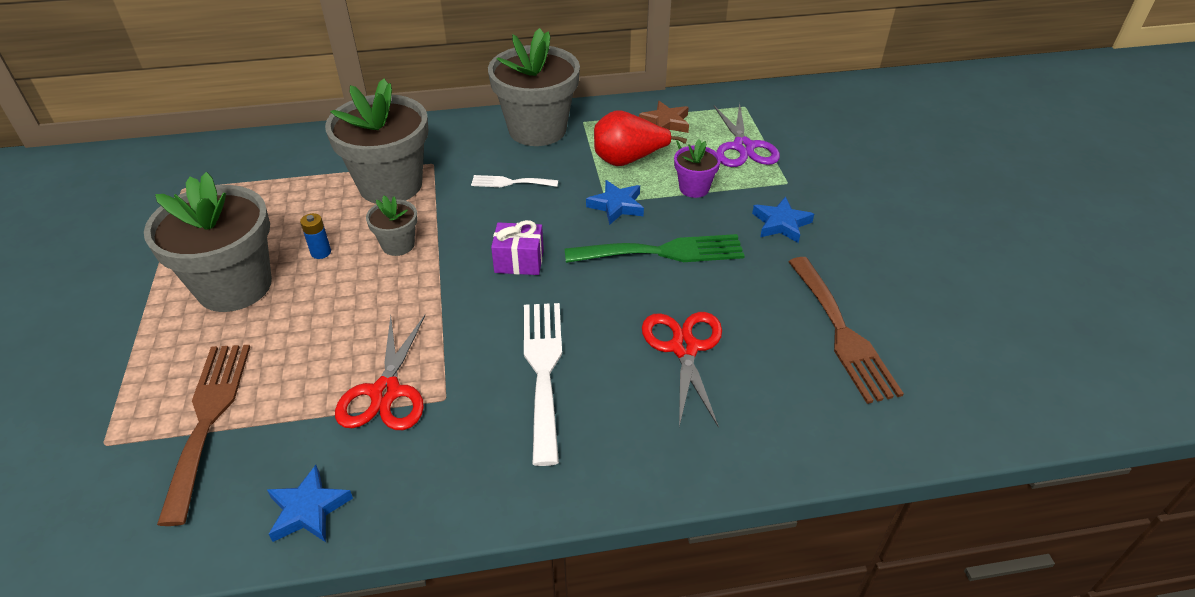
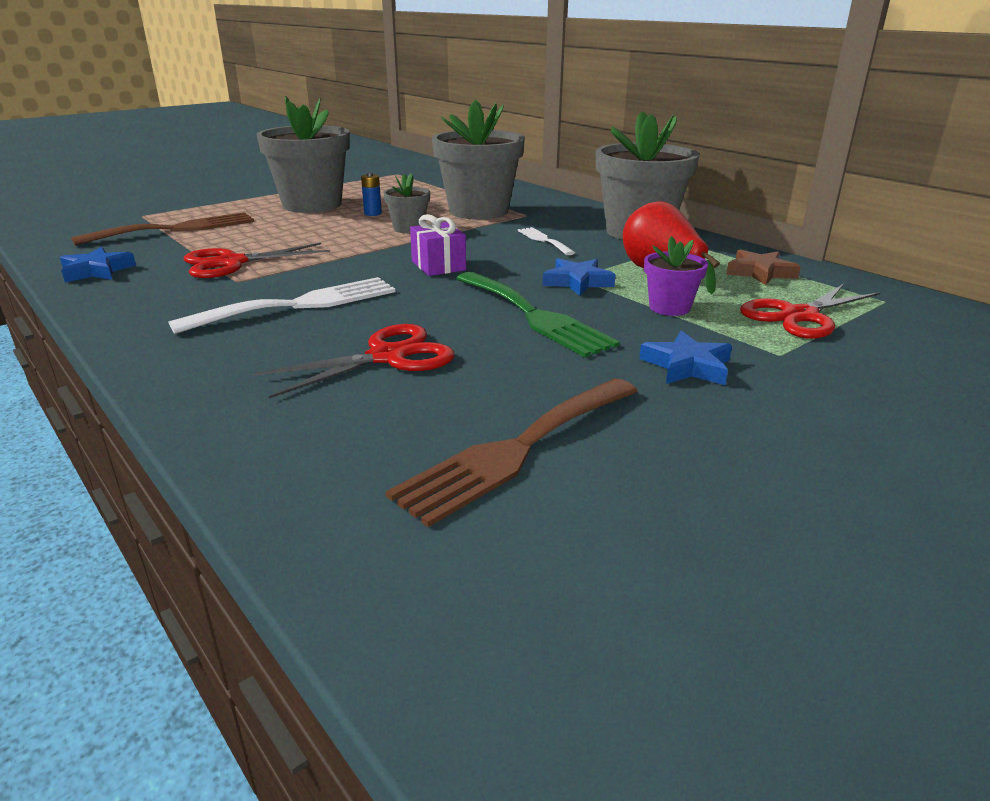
camera: 60 degrees right, 15 degrees down
purple scissors [714,103,780,167] -> red scissors [740,284,881,339]

